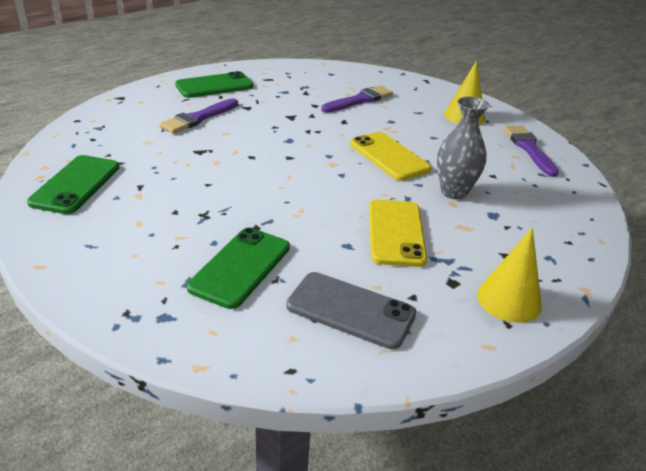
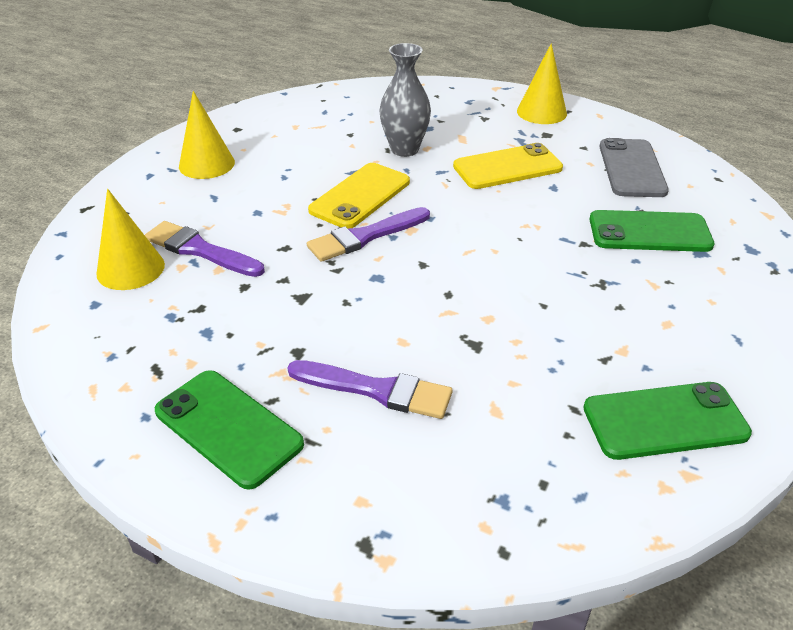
camera: 110 degrees left, 5 degrees up
purple brush [504,126,559,177] -> purple brush moved to [307,207,430,262]
none -> yellow cone [96,189,165,290]

